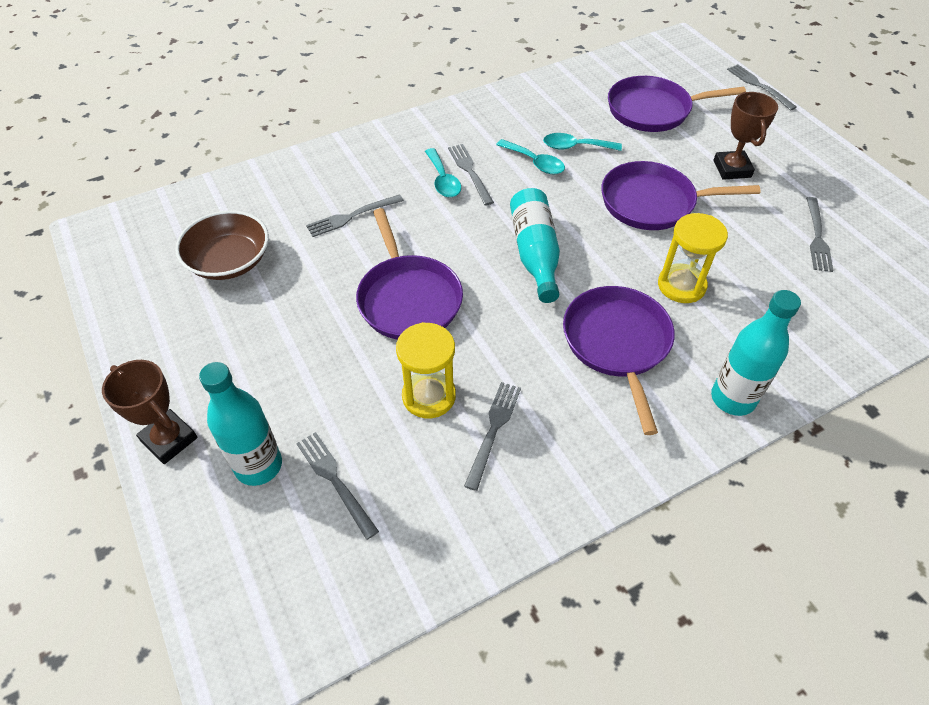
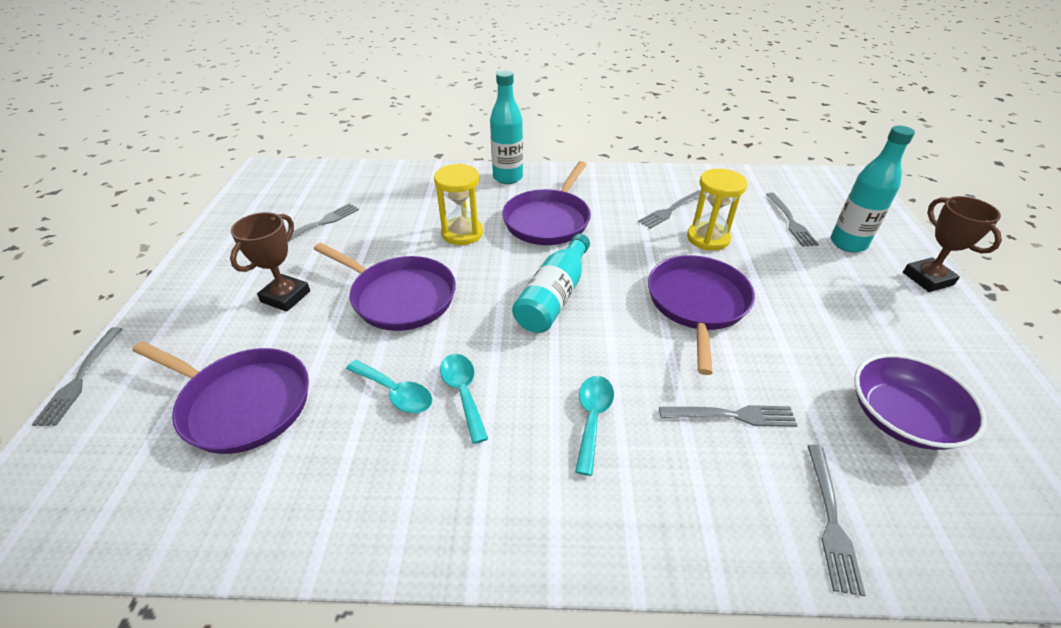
camera: 150 degrees left, 10 degrees down
brown bowl [175,210,269,280] -> purple bowl [854,354,987,450]
grey fork [448,144,494,205] -> grey fork moved to [808,445,866,596]

